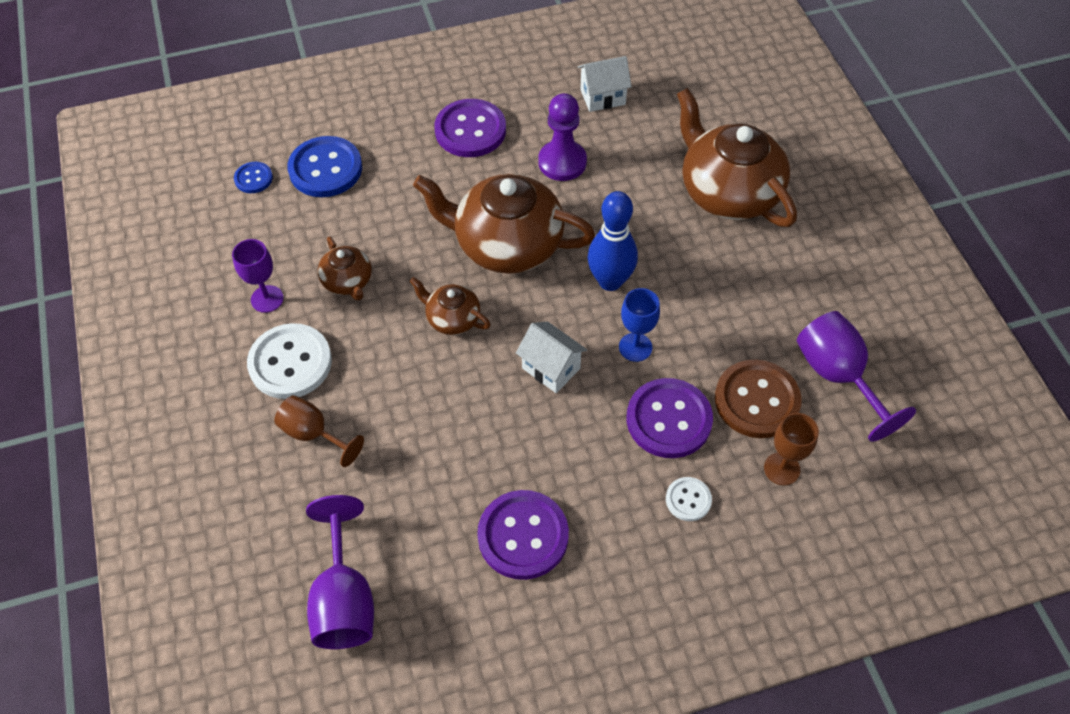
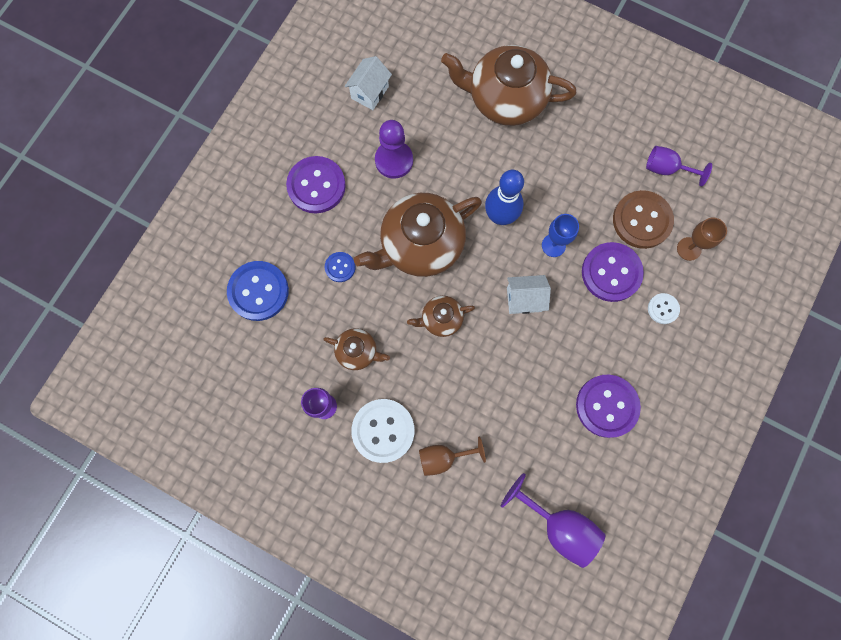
camera: 45 degrees left, 20 degrees up
blue button [234,162,273,193] -> blue button moved to [325,252,356,282]
purple goblet [797,311,916,442] -> purple goblet [646,146,712,186], size x0.66

